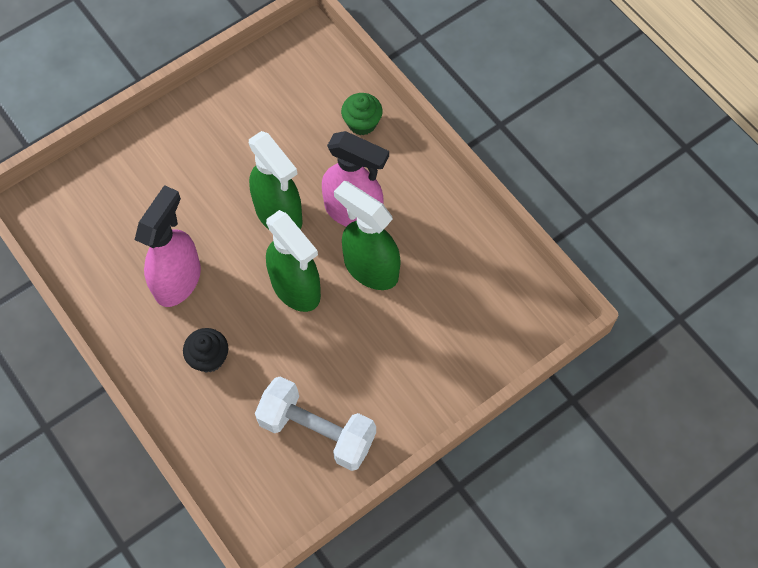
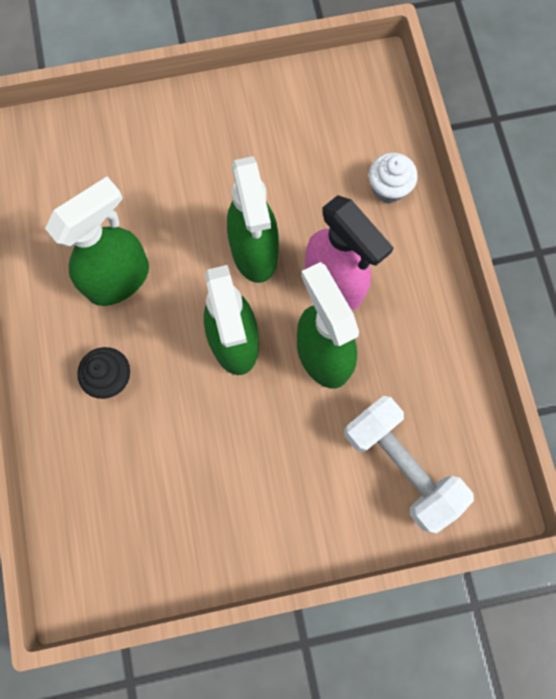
camera: 25 degrees right, 10 degrees up
pink spray bottle [135,185,201,307] -> green spray bottle [45,176,149,306]
white dumbbell [255,376,376,471] -> white dumbbell moved to [344,396,474,534]
green cupcake [341,93,383,135] -> white cupcake [369,153,418,203]

